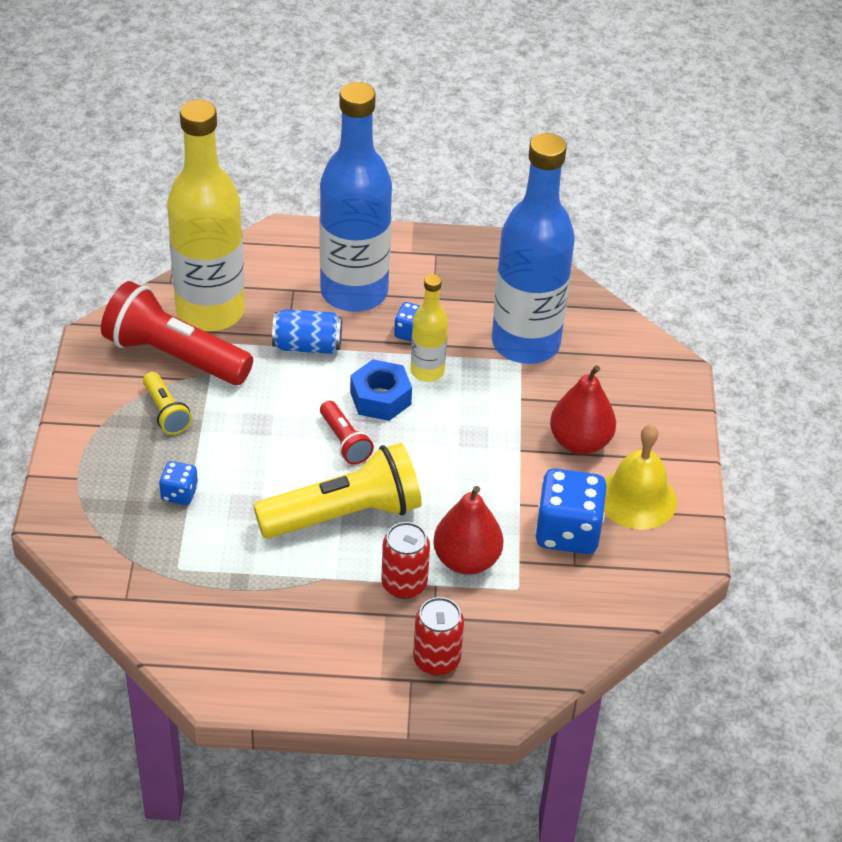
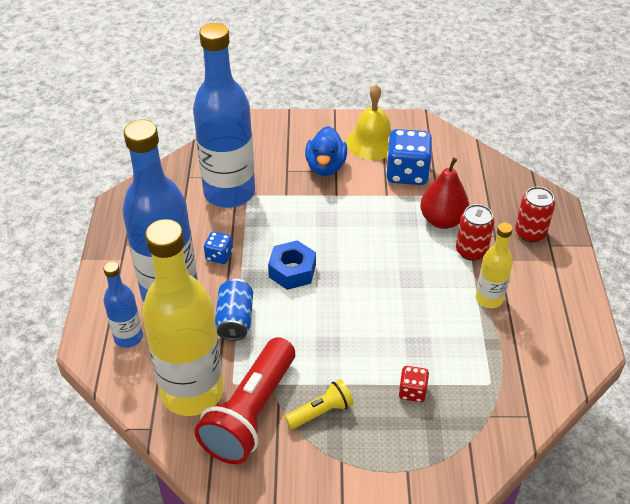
camera: 90 degrees left, 0 degrees up
blue dice [159,461,198,505] -> red dice [399,366,429,402]
yellow flashlight [253,443,422,539] -> none
red flashlight [320,401,374,465] -> none
yellow bottle [411,274,448,382] -> yellow bottle moved to [476,223,513,308]
red pear [550,365,616,454] -> blue duck [305,126,347,176]
none -> blue bottle [103,261,143,348]

